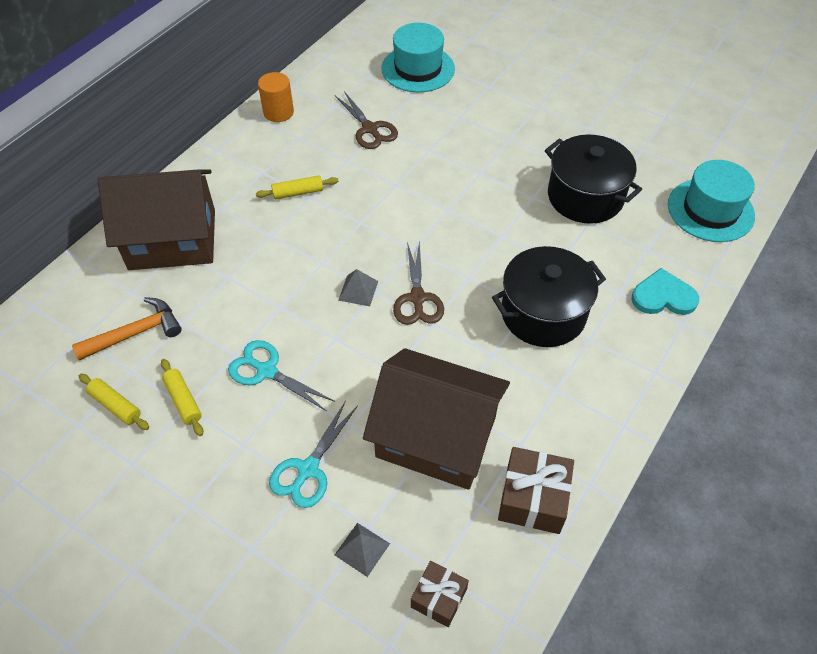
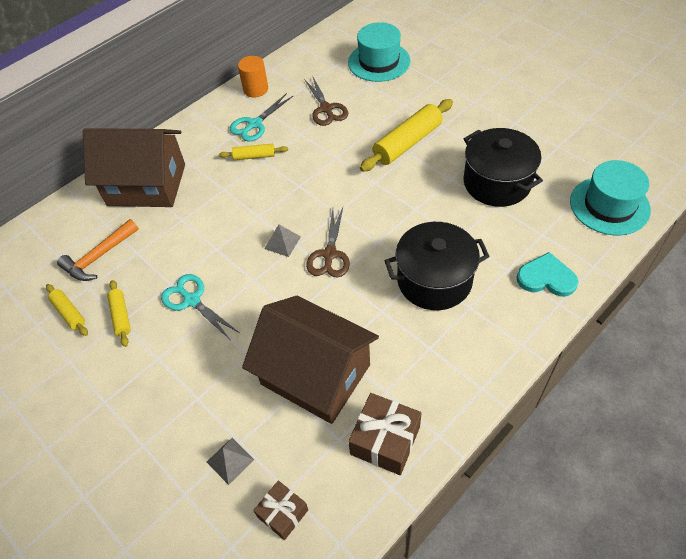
camera: 15 degrees right, 0 degrees up
orange hammer [72,297,182,361] -> orange hammer turned 150 degrees clockwise [57,219,139,281]
turquoise scissors [269,400,358,508] -> turquoise scissors moved to [230,93,293,142]
none -> yellow rolling pin [360,99,453,172]

